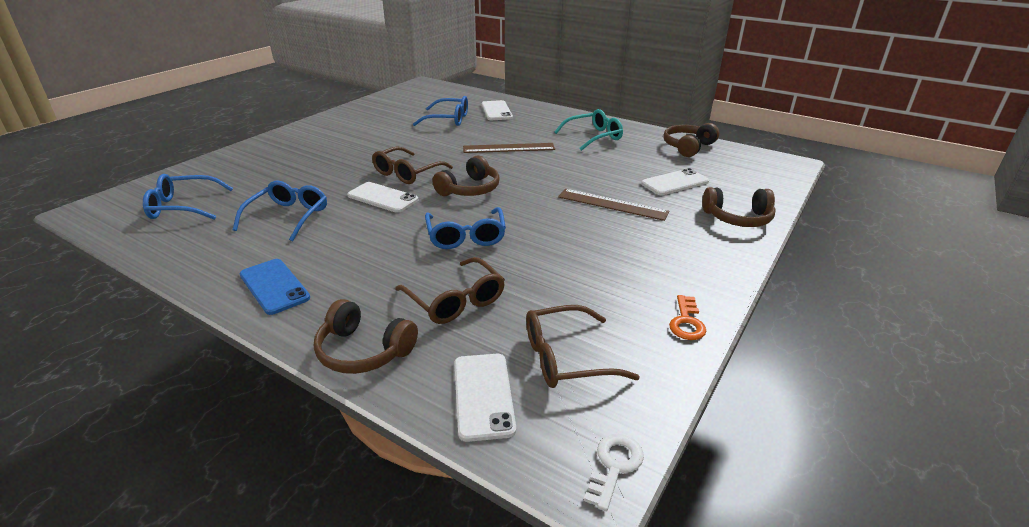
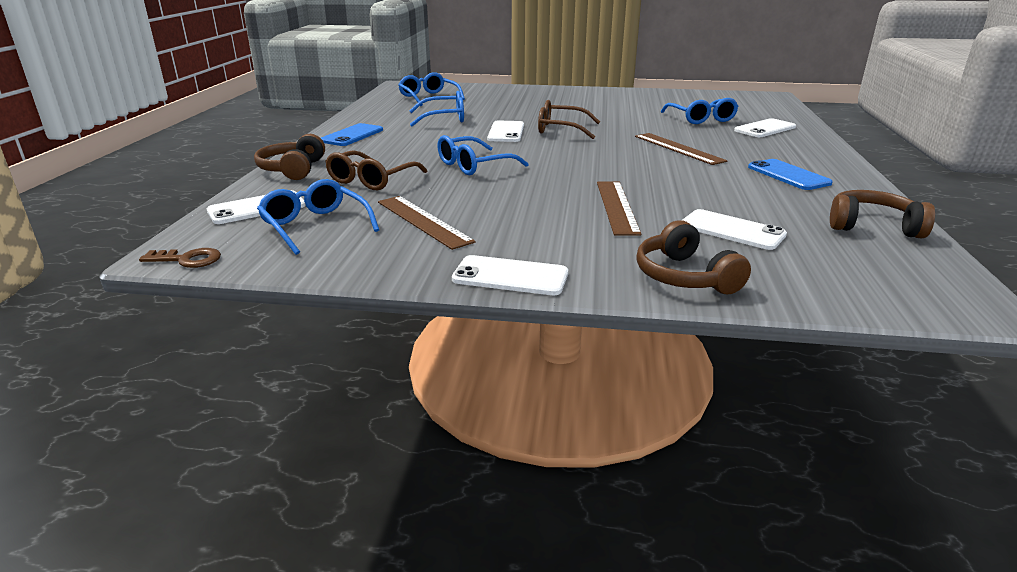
camera: 65 degrees right, 5 degrees down
brown headphones [432,156,500,196] -> none
brown glasses [526,305,640,388] -> blue glasses [257,179,379,255]
turquoise glasses [554,109,623,151] -> blue phone [748,159,833,190]
white key [584,434,644,511] -> brown key [139,248,221,268]
orange key [669,295,706,340] -> none
none -> brown ruler [378,196,475,250]
none -> white phone [452,255,568,295]

